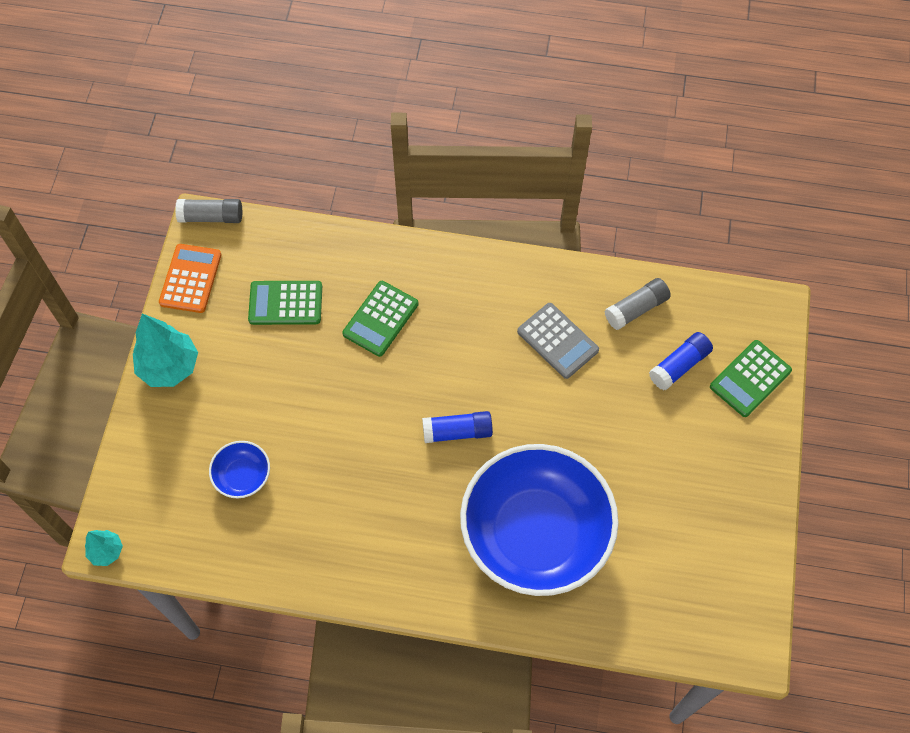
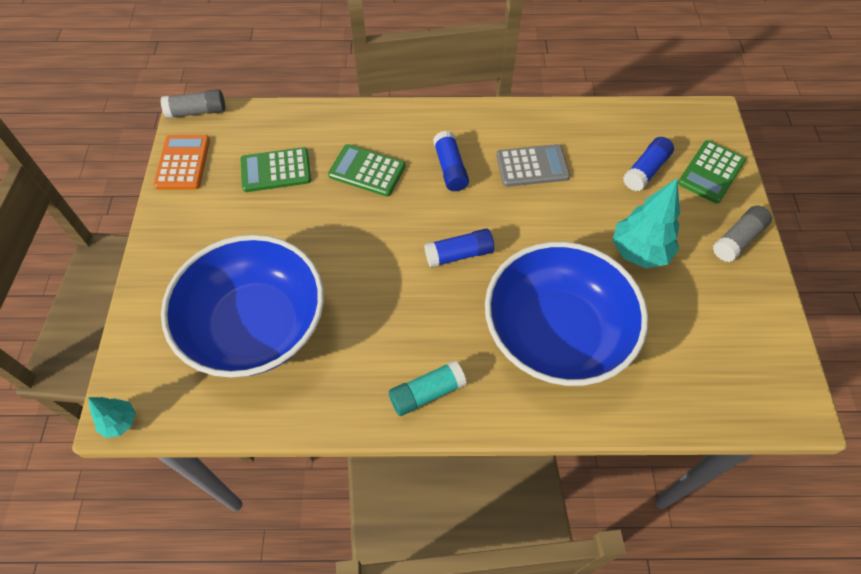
camera: 10 degrees left, 5 degrees down
turquoise tree [133,314,198,387] -> turquoise tree moved to [613,179,680,268]
blue bowl [209,441,270,498] -> blue bowl [161,235,324,378], size x2.47
green calculator [342,281,418,357] -> green calculator turned 90 degrees clockwise [328,144,406,196]
grey calculator [517,303,599,379] -> grey calculator turned 45 degrees counterclockwise [496,144,570,187]
grey glue stick [604,278,671,330] -> grey glue stick moved to [713,206,772,262]
none -> turquoise glue stick [388,360,467,416]
none -> blue glue stick [433,131,469,191]

